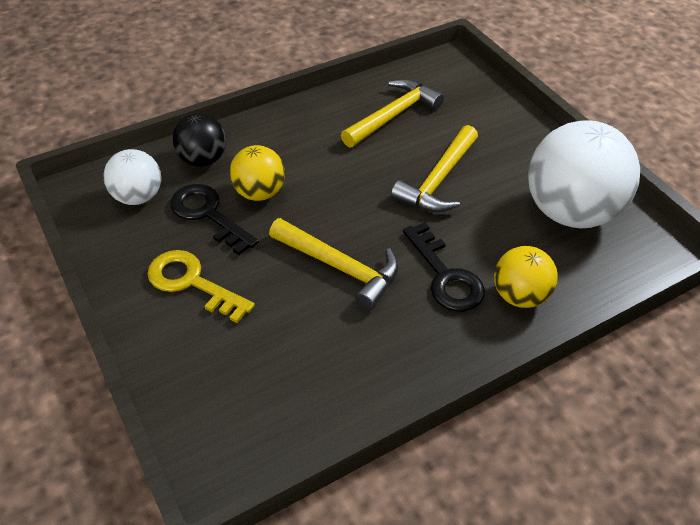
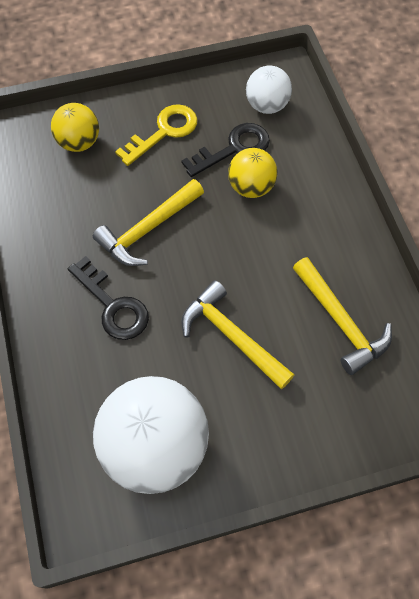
camera: 105 degrees right, 15 degrees up
black ball [172,113,226,167] -> none
black key [403,222,485,311] -> black key turned 120 degrees counterclockwise [68,256,149,340]
yellow ball [494,246,558,308] -> yellow ball moved to [51,103,99,152]

